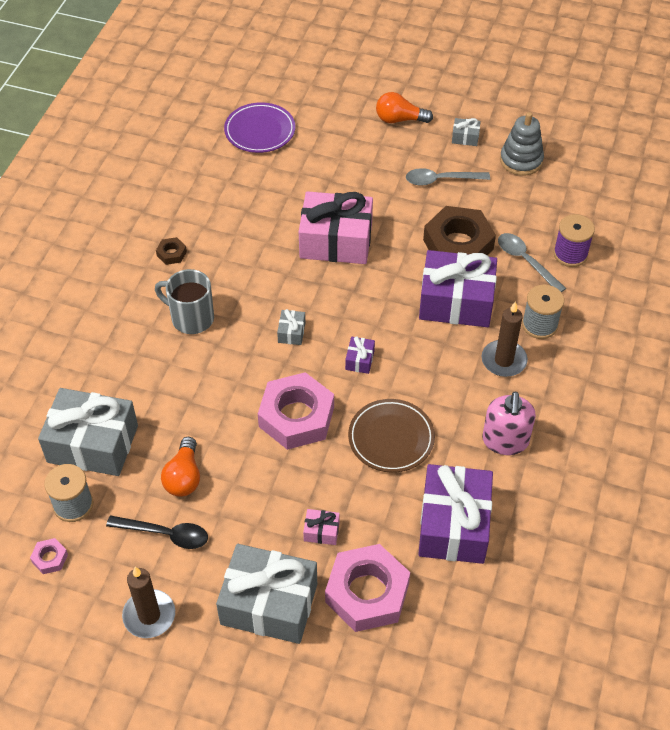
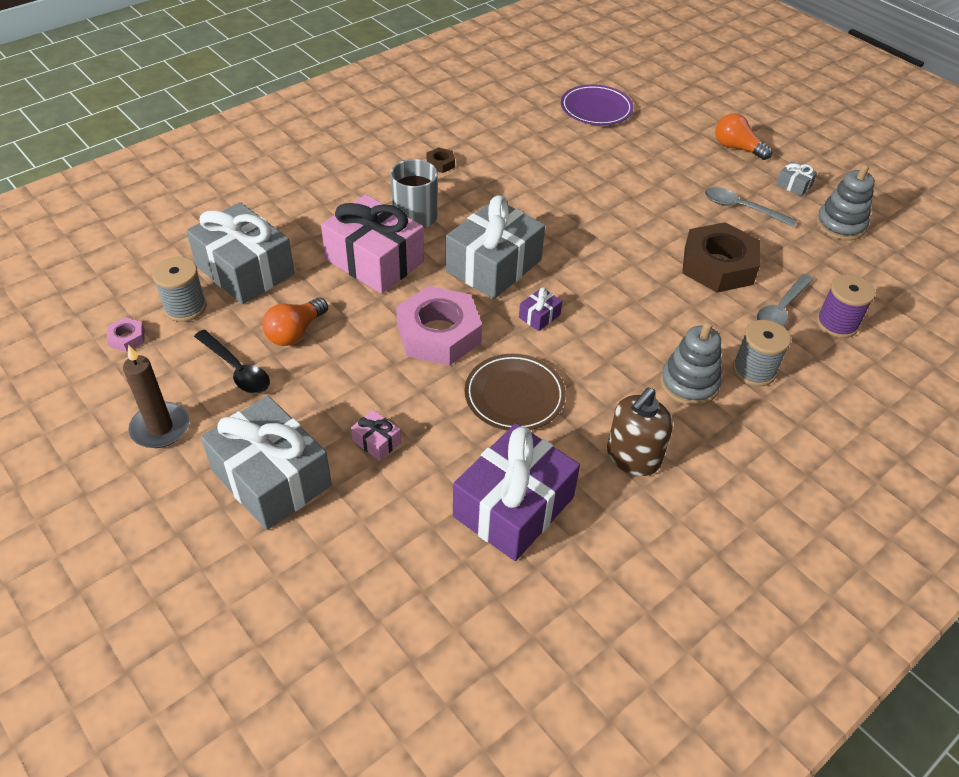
camera: 30 degrees right, 5 degrees down
grey gift [277,309,305,345] -> grey gift [446,196,545,299], size x2.44
pink gift [299,191,373,264] -> pink gift moved to [321,194,424,294]
pink nut [325,544,410,632] -> none
purple gift [419,250,497,327] -> none
brown candle [482,301,528,377] -> grey stacking toy [660,322,722,406]
pink soap dispenser [482,391,536,455] -> brown soap dispenser [607,387,673,476]
grey spoon [498,233,566,292] -> grey spoon turned 135 degrees counterclockwise [756,274,814,326]

